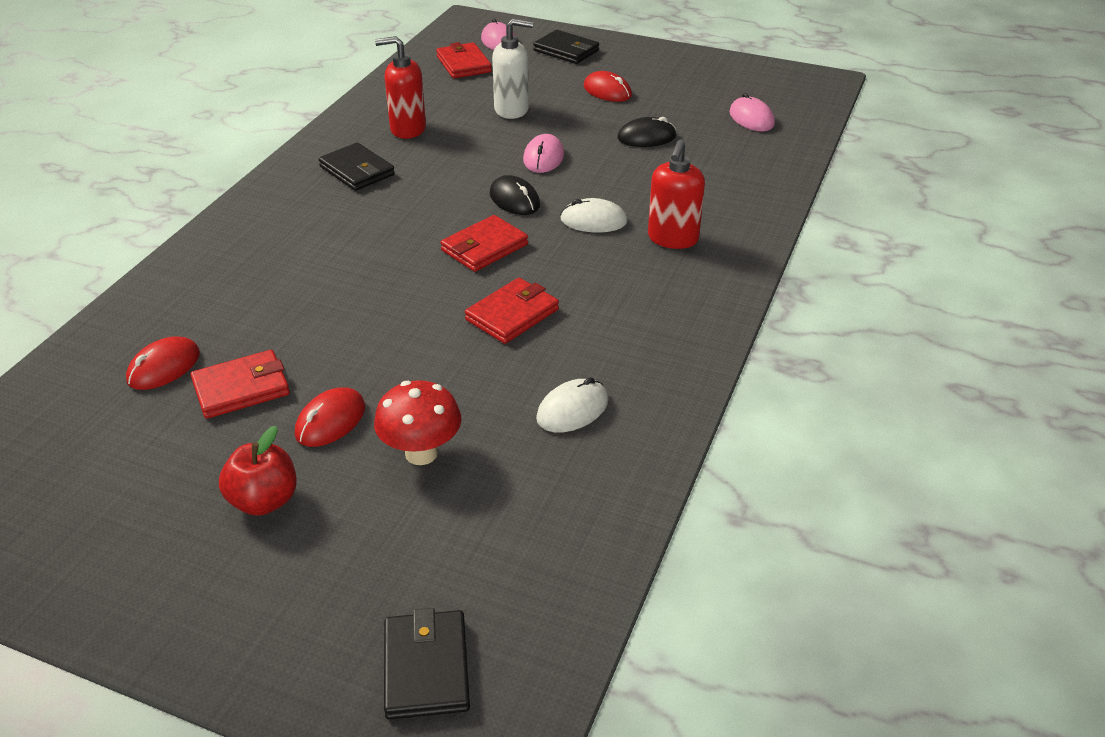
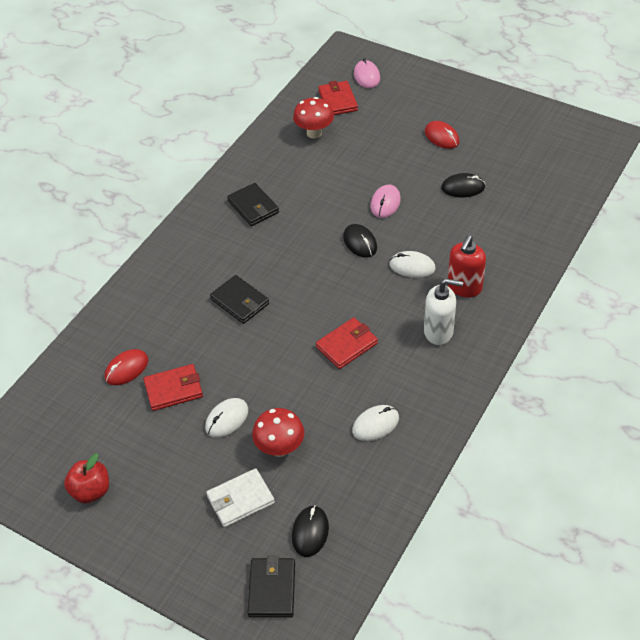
camera: 10 degrees right, 10 degrees up
red apple [219,426,297,516] -> red apple moved to [64,454,109,504]
red mouse [295,388,365,447] -> white mouse [205,398,248,438]
red soap dispenser [375,36,426,139] -> none
red wallet [441,215,528,272] -> none
white soap dispenser [492,18,533,119] -> white soap dispenser moved to [424,278,463,345]
black wallet [533,30,599,64] -> black wallet moved to [210,275,269,324]
pink mouse [729,93,775,132] -> none
none -> white wallet [206,468,275,527]
none -> black mouse [292,505,329,557]
none -> red mushroom [293,97,334,138]

